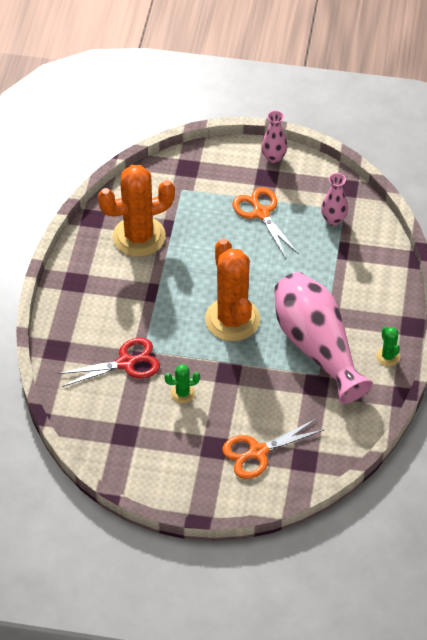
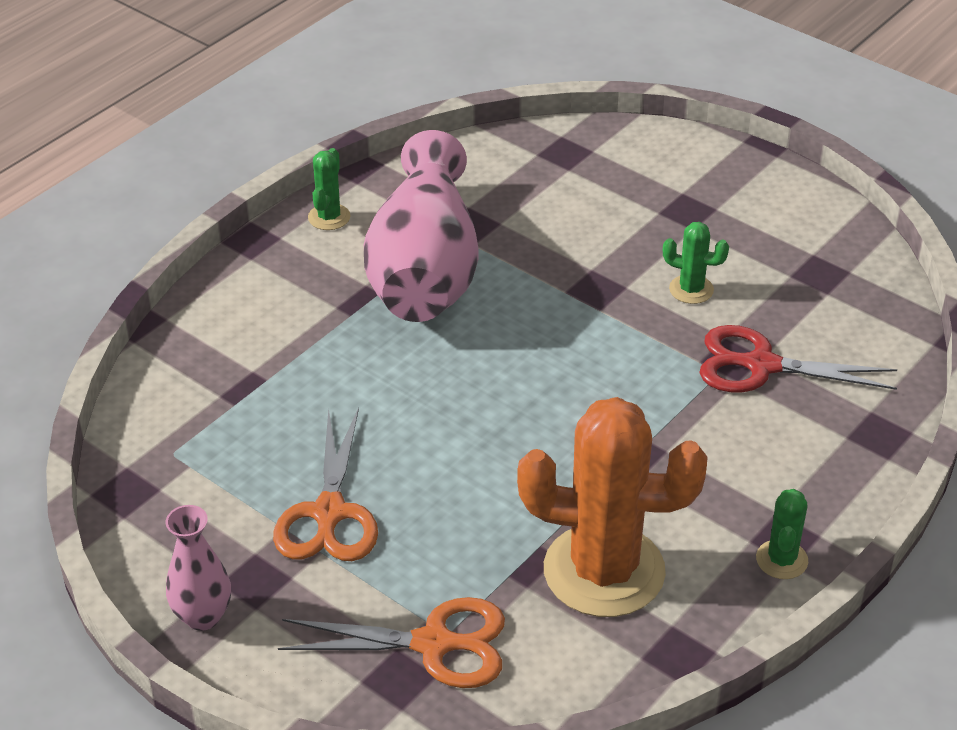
camera: 150 degrees left, 10 degrees down
orange cactus [205,239,260,341] -> none
orange scissors [222,419,325,479] -> orange scissors moved to [278,597,505,688]
pink vase [321,173,348,226] -> none
none -> green cactus [756,489,808,579]

